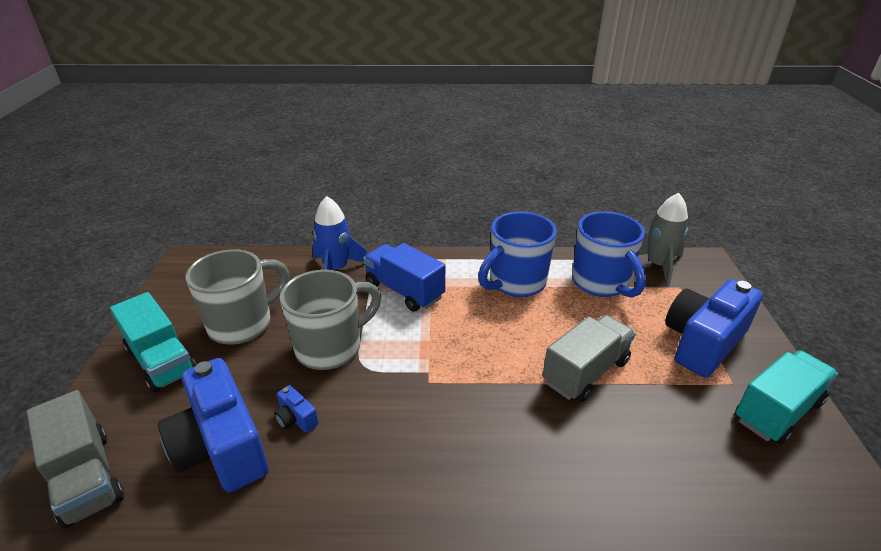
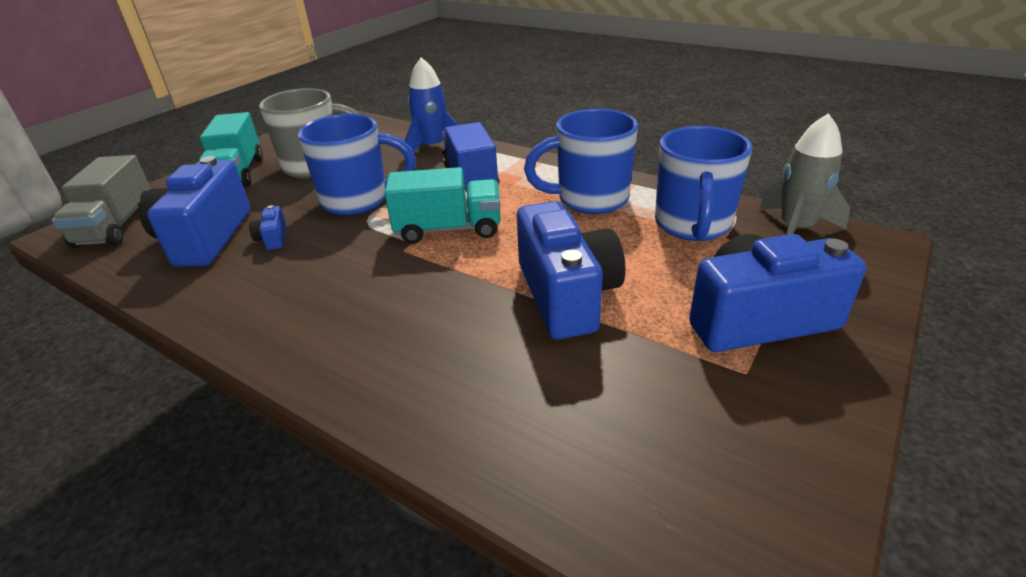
camera: 35 degrees right, 0 degrees up
grey mug [280,270,381,370] -> blue mug [298,114,416,215]
grey truck [543,315,636,402] -> blue camera [517,201,625,340]
turquoise truck [735,351,838,445] -> turquoise truck moved to [384,167,501,244]

